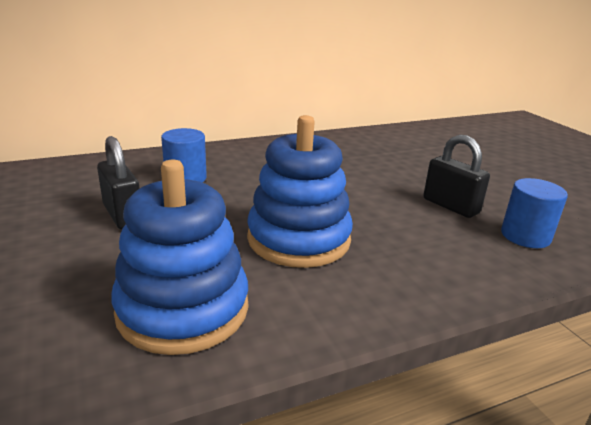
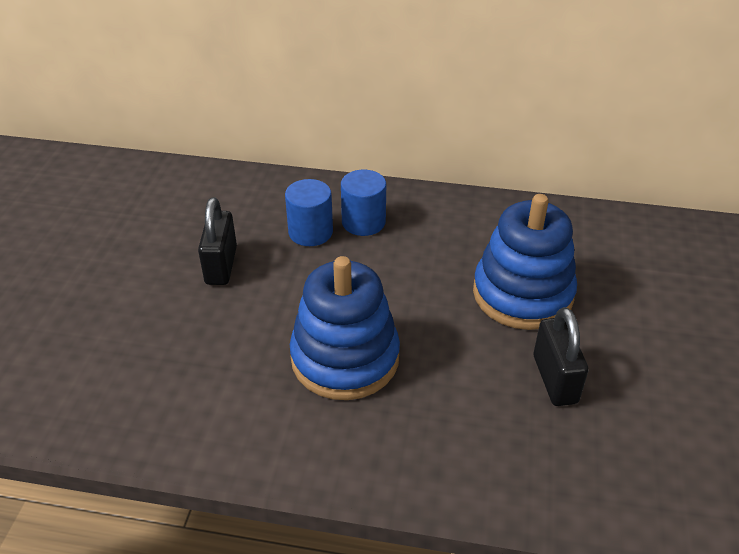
camera: 35 degrees right, 15 degrees up
blue stacking toy [111,160,248,355] -> blue stacking toy moved to [473,194,577,330]
blue cylinder [501,178,568,248] -> blue cylinder moved to [341,170,386,236]

